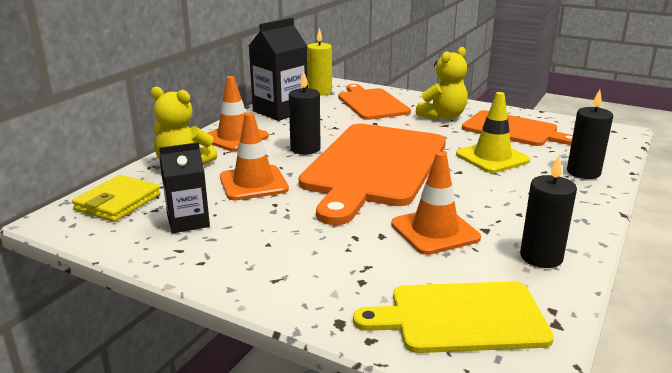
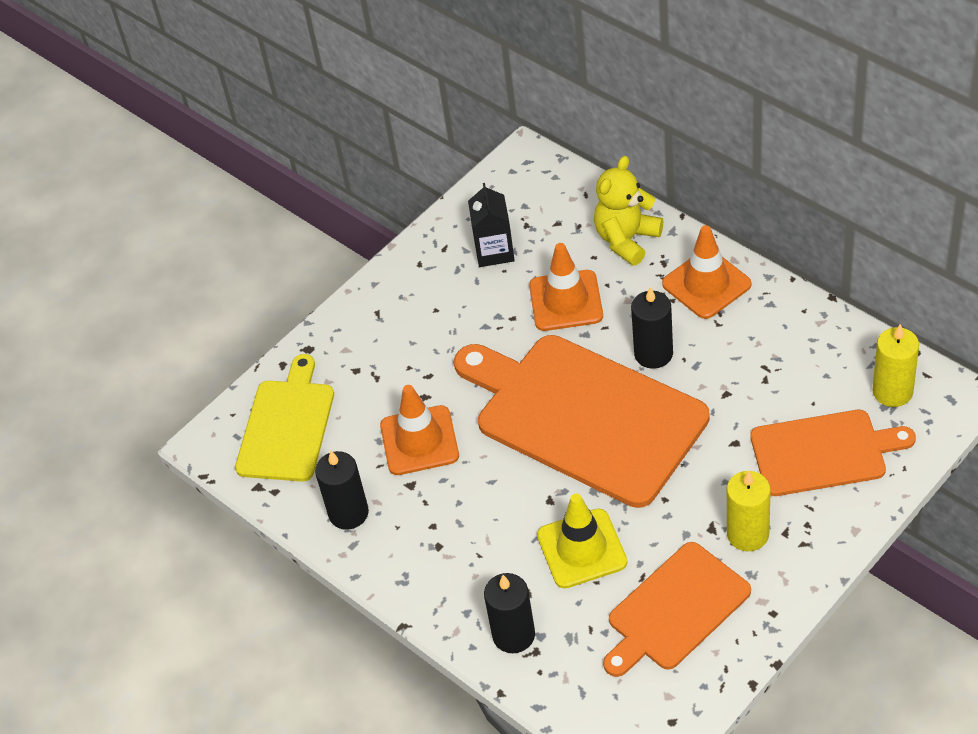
camera: 110 degrees right, 25 degrees up
yellow wallet [72,175,161,222] -> none
black carton [249,18,308,121] -> none
yellow teddy bear [416,47,468,120] -> yellow candle [727,470,771,551]

